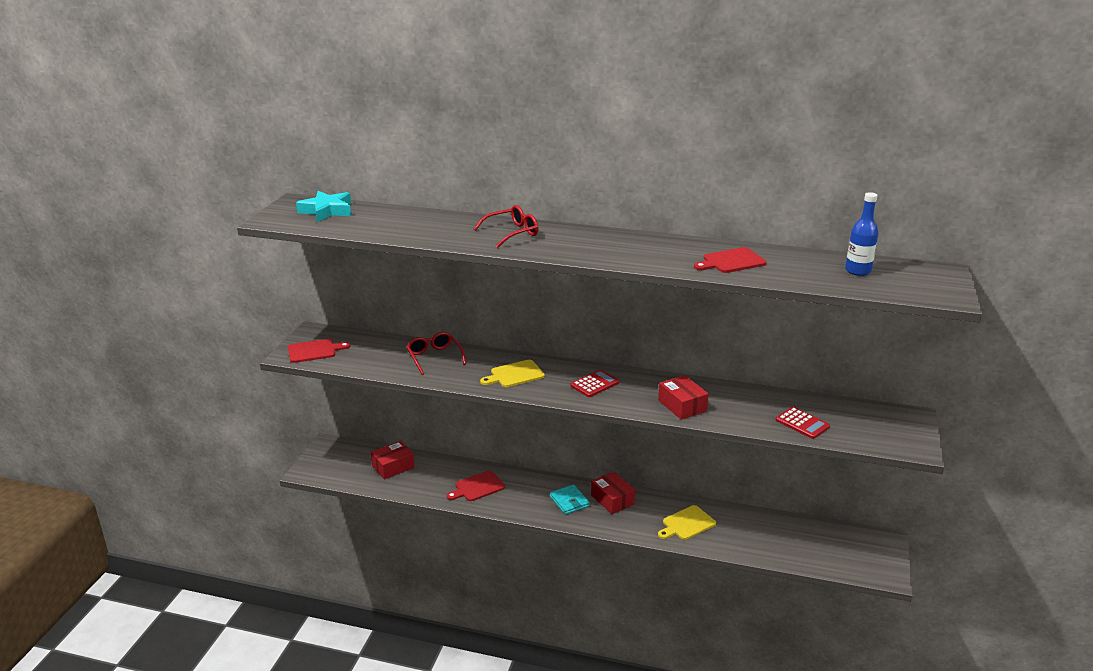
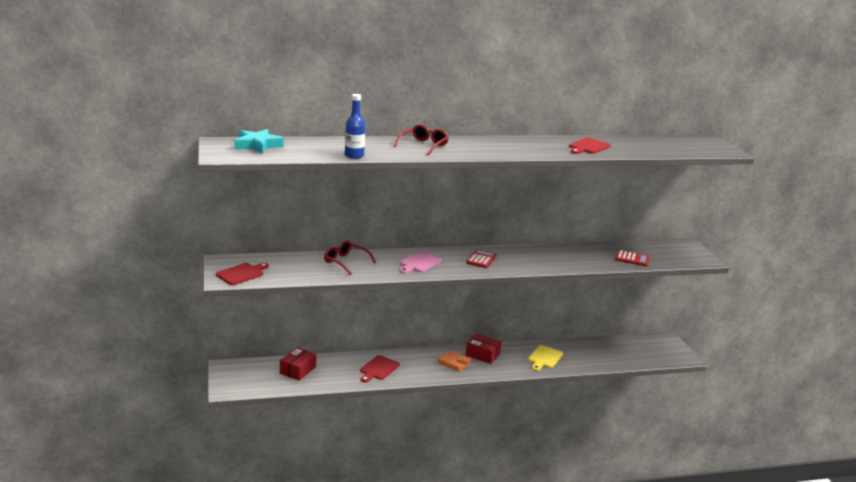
camera: 30 degrees left, 5 degrees down
yellow cutting board [480,360,545,387] -> pink cutting board [399,251,442,274]
turquoise wallet [550,485,590,515] -> orange wallet [438,350,471,372]
red box [658,375,709,420] -> none
blue bottle [845,192,878,276] -> blue bottle moved to [345,94,365,159]

